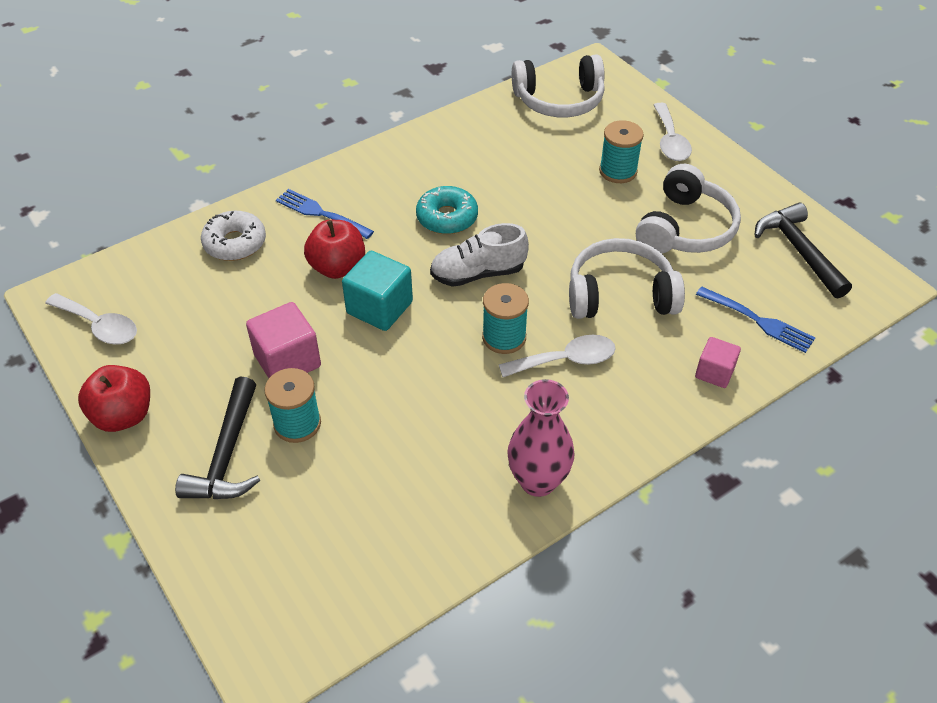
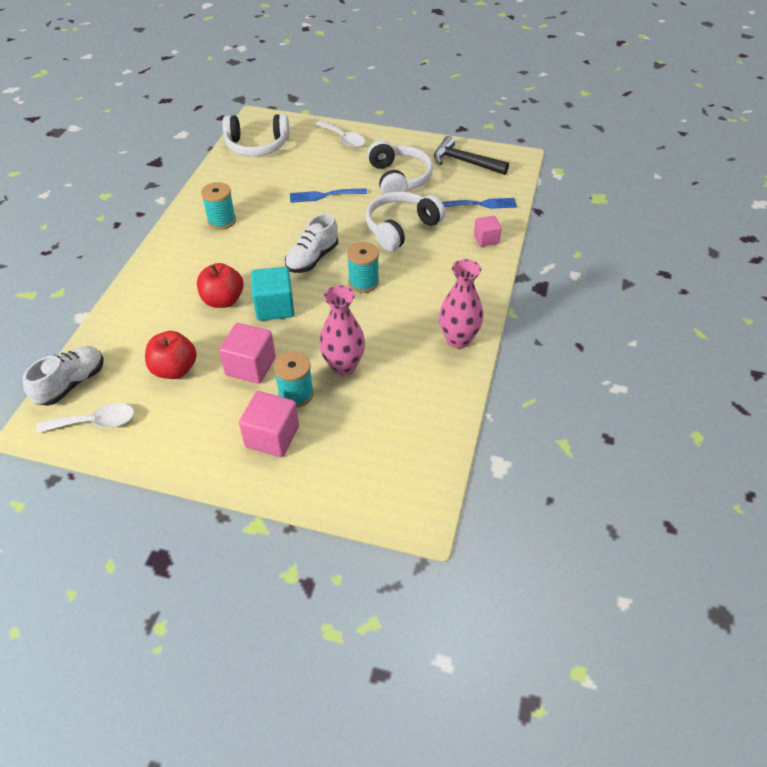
camera: 40 degrees left, 0 degrees up
red apple [78,365,150,432] -> red apple moved to [145,331,197,379]
black hammer [175,377,260,499] -> pink cube [239,391,299,457]
white donut [201,211,266,261] -> none
blue fork [276,189,374,239] -> blue fork moved to [290,188,367,203]
turquoise donut [416,186,478,234] -> none
white spoon [499,335,616,377] -> none
white headphones [512,54,605,117] -> white headphones turned 45 degrees clockwise [223,114,289,157]
turquoise spool [599,120,644,183] -> turquoise spool moved to [201,182,236,230]
none -> white shoe [23,346,104,406]
none -> pink vase [319,286,365,375]

